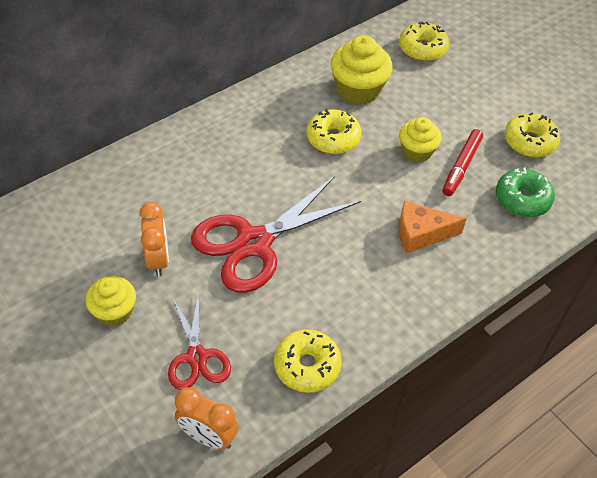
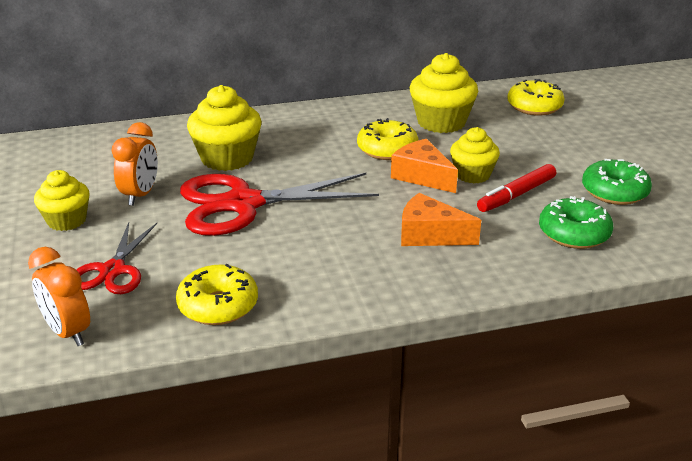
camera: 25 degrees right, 20 degrees down
yellow donut [505,113,560,157] -> green donut [582,159,652,205]
none -> yellow cupcake [187,85,262,171]
none -> orange cheese [391,139,458,193]

